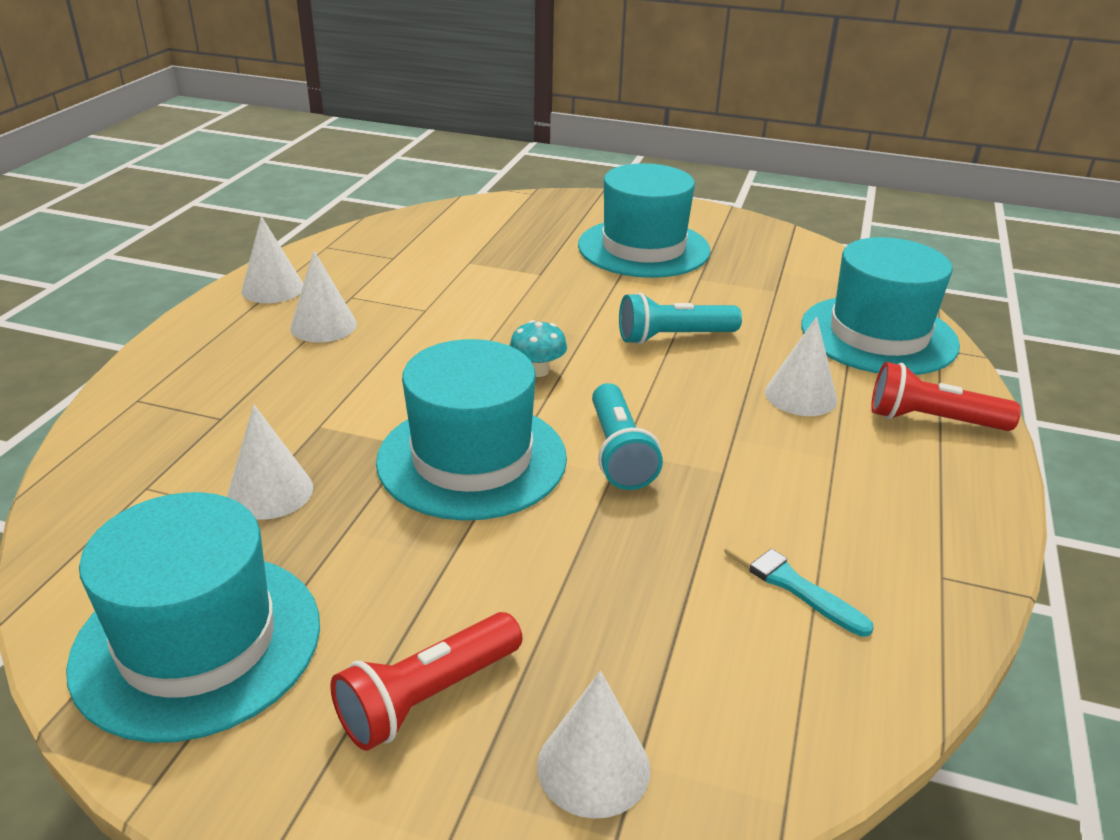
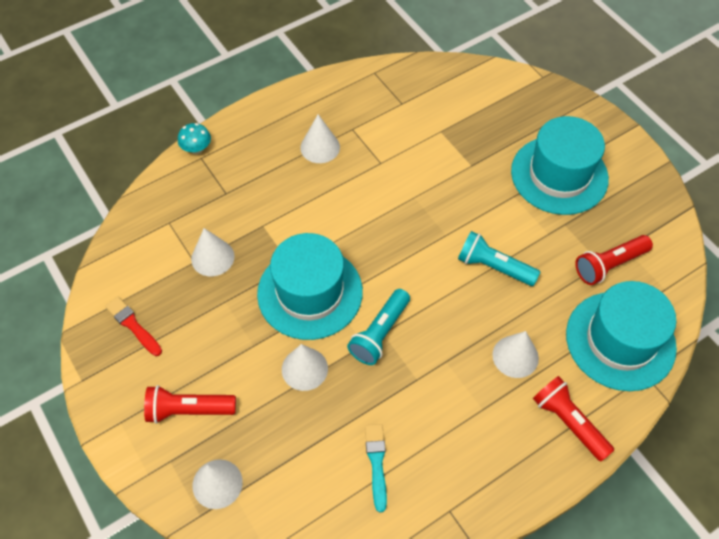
camera: 40 degrees right, 25 degrees up
turquoise hat [66,492,320,743] -> red brush [105,297,162,356]
white cone [242,216,304,303] -> white cone moved to [282,344,328,391]
turquoise mushroom [510,320,567,377] -> turquoise mushroom moved to [178,123,211,155]
none -> red flashlight [575,235,653,285]

